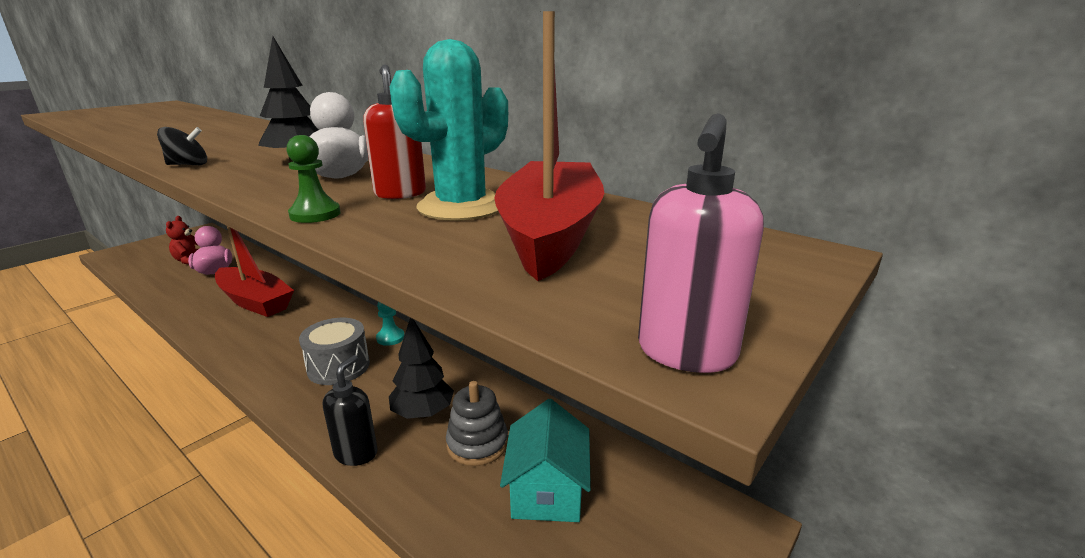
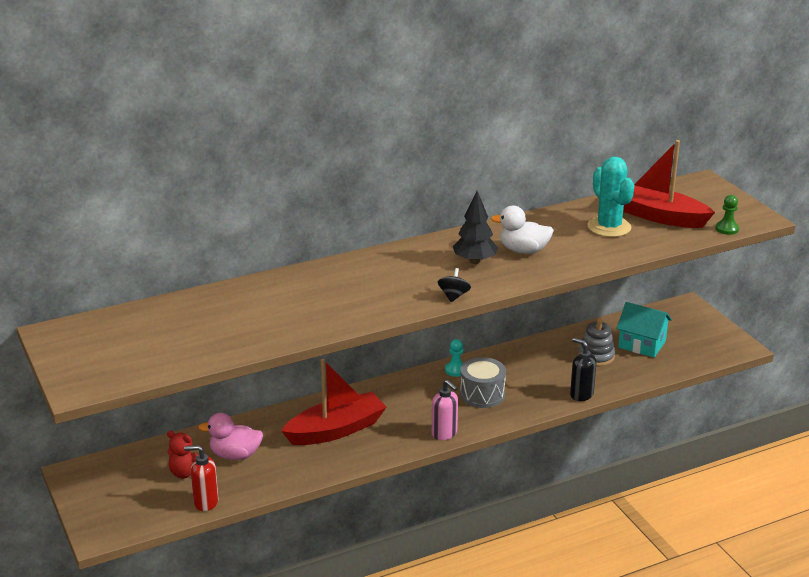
camera: 65 degrees left, 5 degrees up
green pawn [286,135,341,223] -> green pawn moved to [716,195,739,235]
red soap dispenser [363,64,426,199] -> red soap dispenser moved to [184,445,219,511]
black tree [389,318,454,419] -> none
pink soap dispenser [638,113,764,373] -> pink soap dispenser moved to [432,380,458,440]

